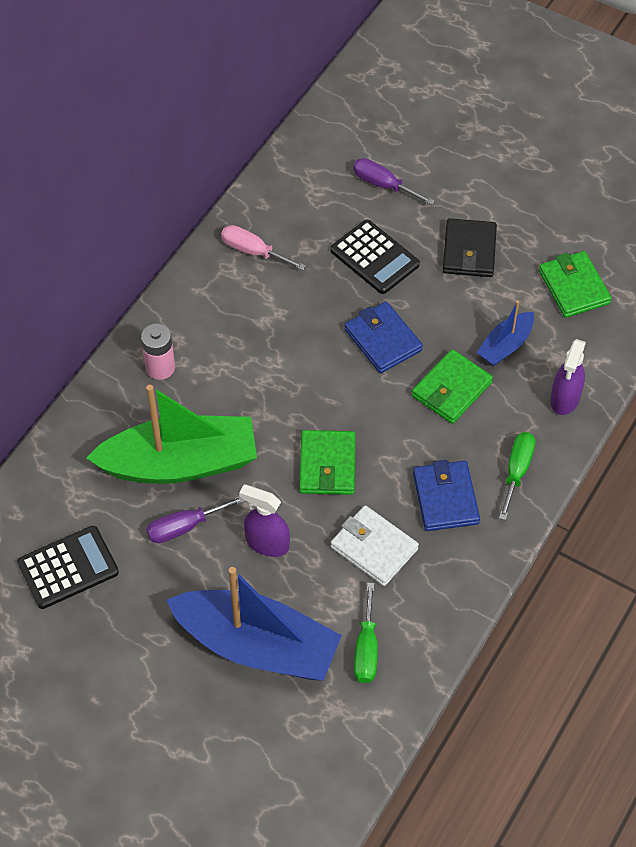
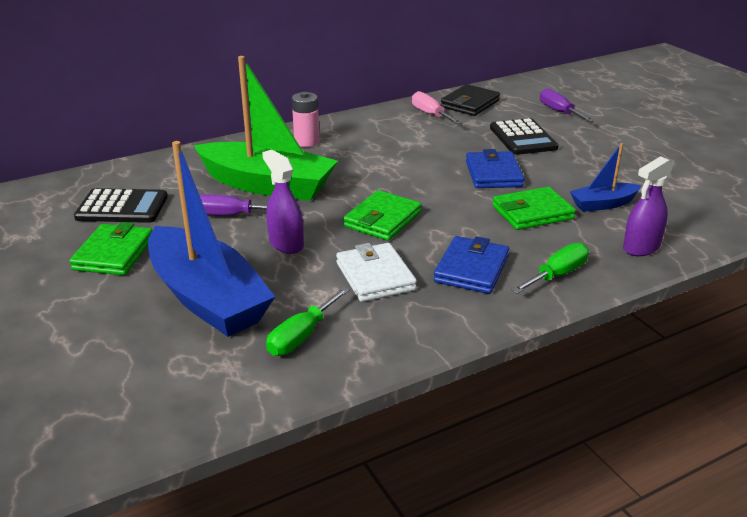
camera: 30 degrees right, 25 degrees down
black wallet [443,218,497,277] -> black wallet moved to [440,84,500,116]
green wallet [539,251,612,318] -> green wallet moved to [69,222,153,275]

